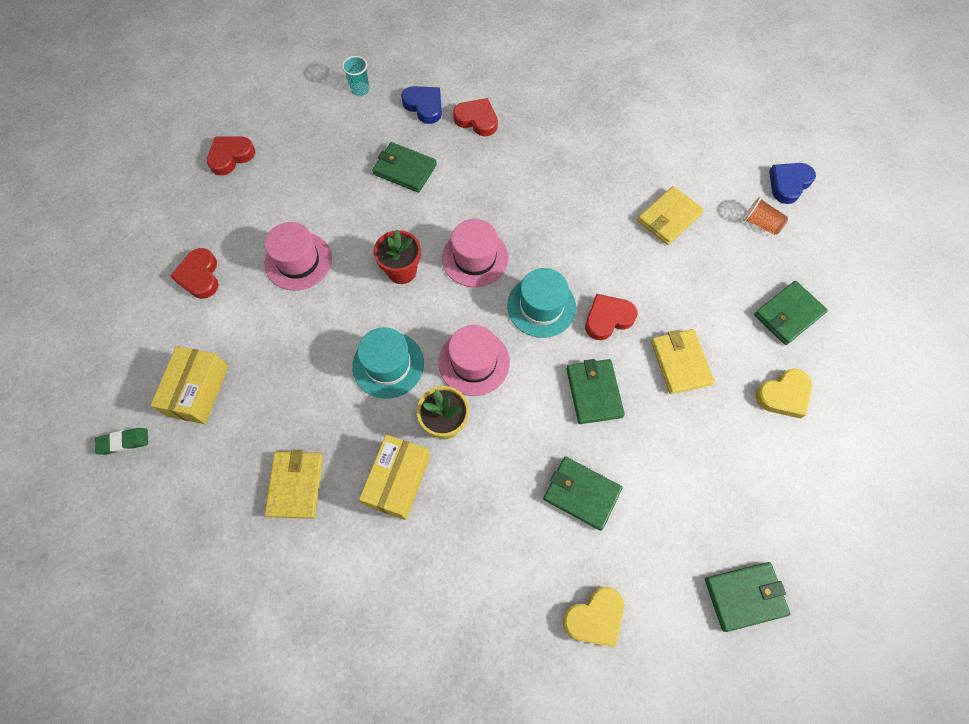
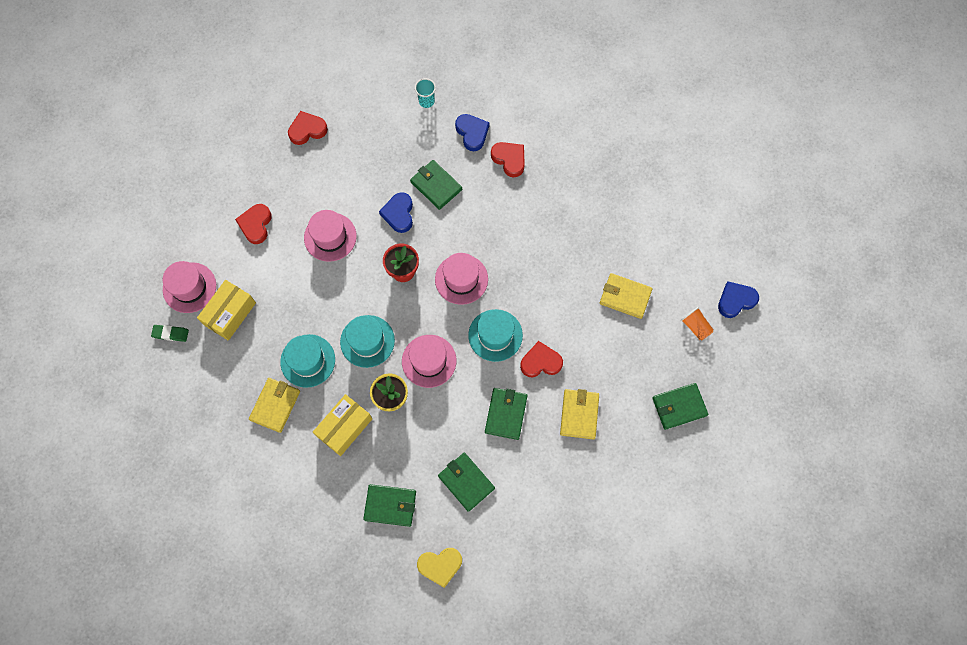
camera: 20 degrees right, 5 degrees up
yellow wallet [637,186,704,245] -> yellow wallet turned 45 degrees clockwise [600,273,653,319]
green wallet [705,562,791,632] -> green wallet moved to [363,484,416,527]
yellow heart [755,368,812,419] -> none
none -> pink hat [163,261,216,313]
none -> turquoise hat [280,334,335,388]
none -> blue heart [379,192,413,233]

